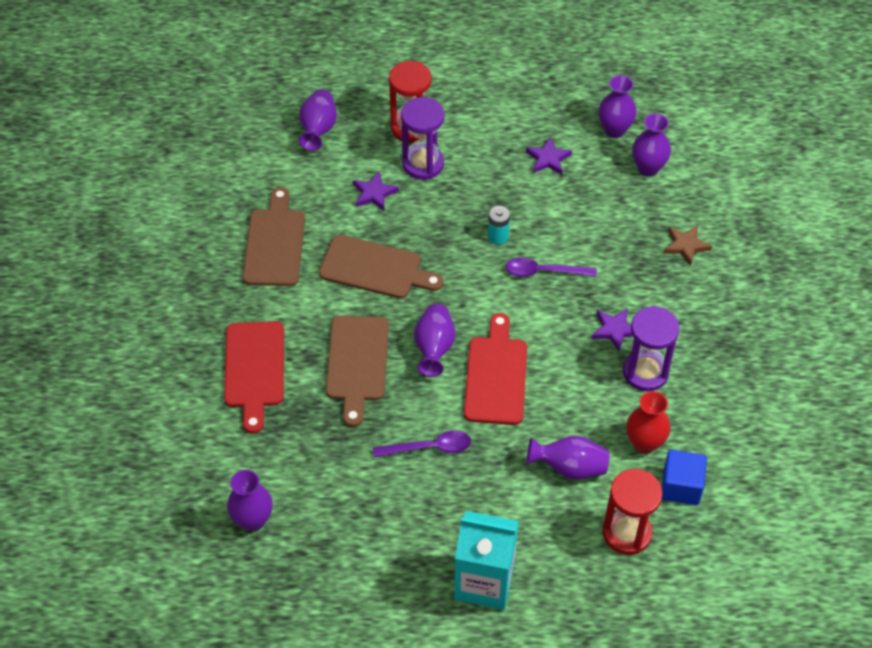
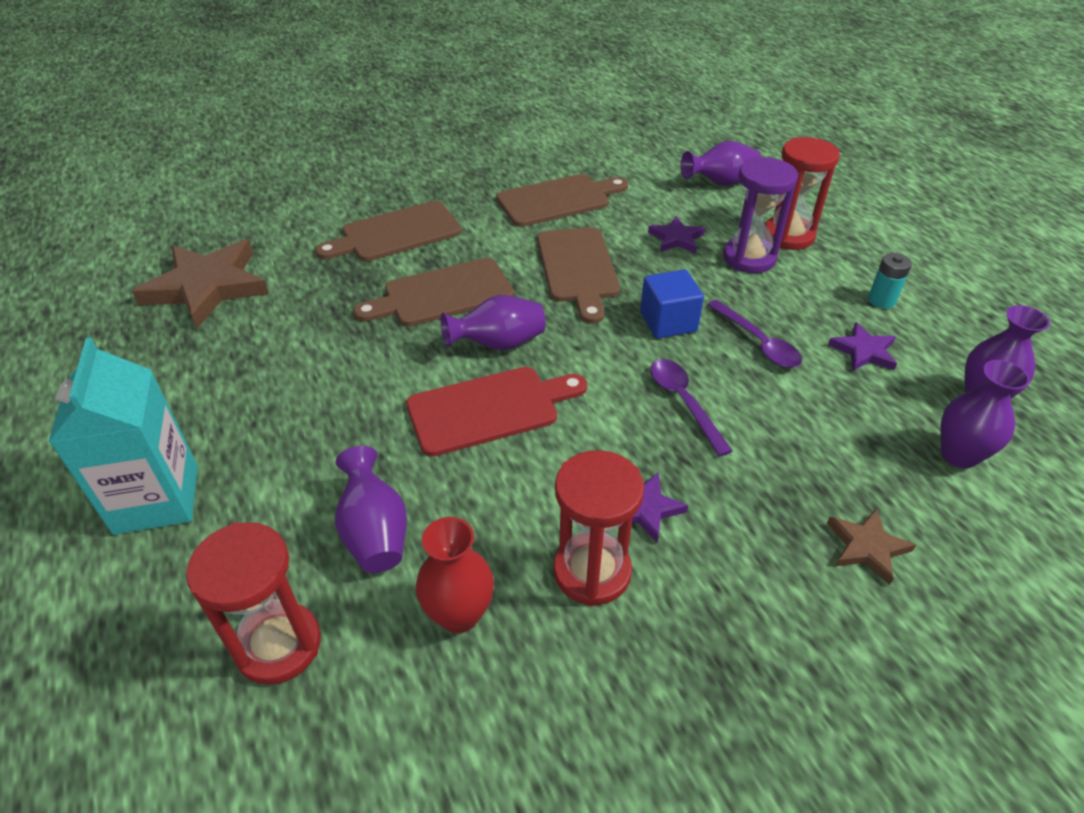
camera: 65 degrees right, 10 degrees down
red cutting board [224,321,284,434] -> brown cutting board [315,201,462,261]
purple vase [227,470,273,531] -> brown star [132,240,269,328]
purple spoon [373,431,471,457] -> purple spoon moved to [708,300,802,368]
turquoise battery [488,206,510,245] -> turquoise battery moved to [868,253,912,309]
purple hourglass [623,306,679,391] -> red hourglass [553,450,644,606]
blue cube [662,450,707,505] -> blue cube moved to [640,269,704,339]

